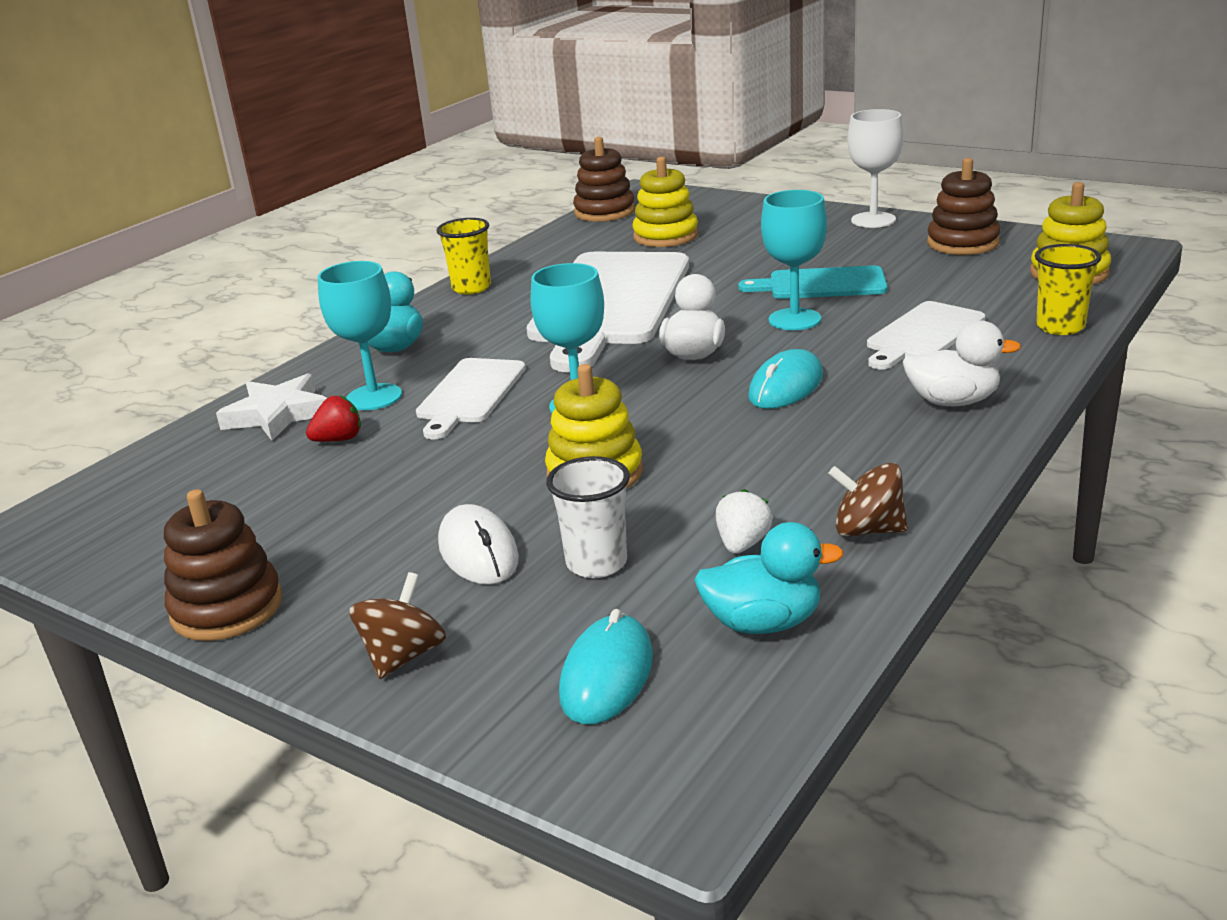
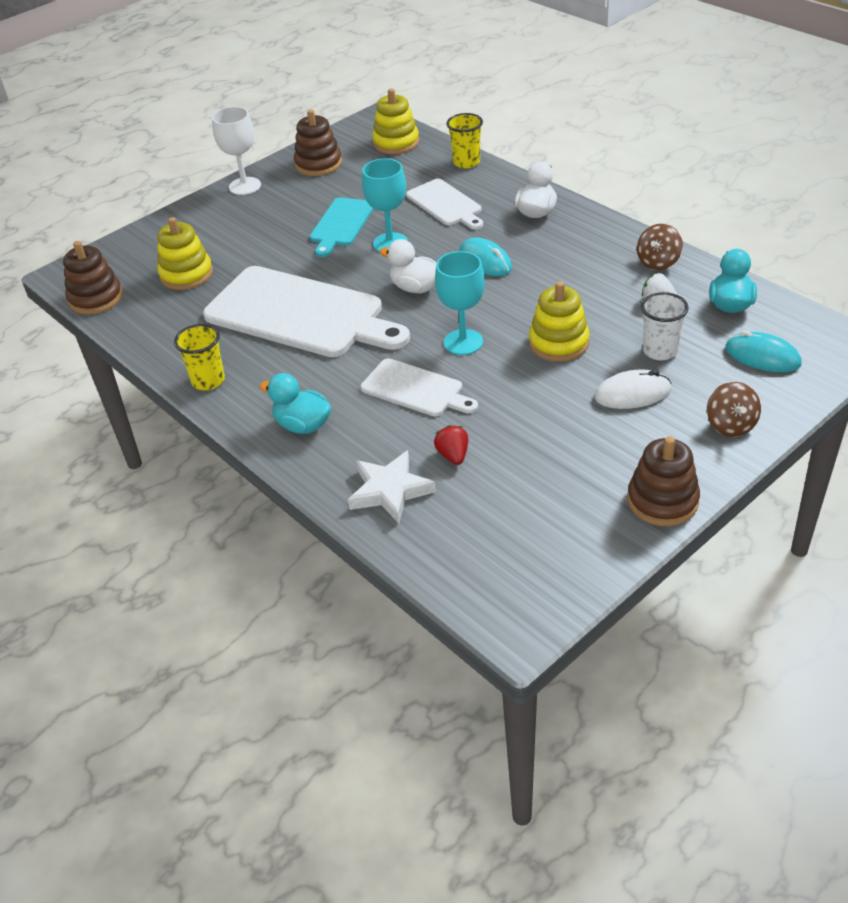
camera: 75 degrees left, 15 degrees up
turquoise goblet [318,261,402,410] -> none
brown spinning top [349,572,446,679] -> brown spinning top turned 135 degrees counterclockwise [707,382,761,437]

